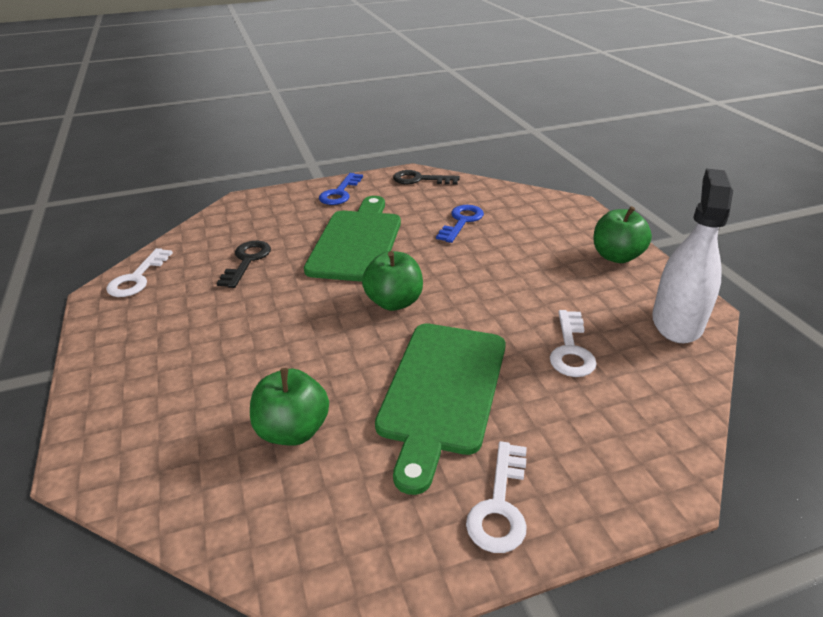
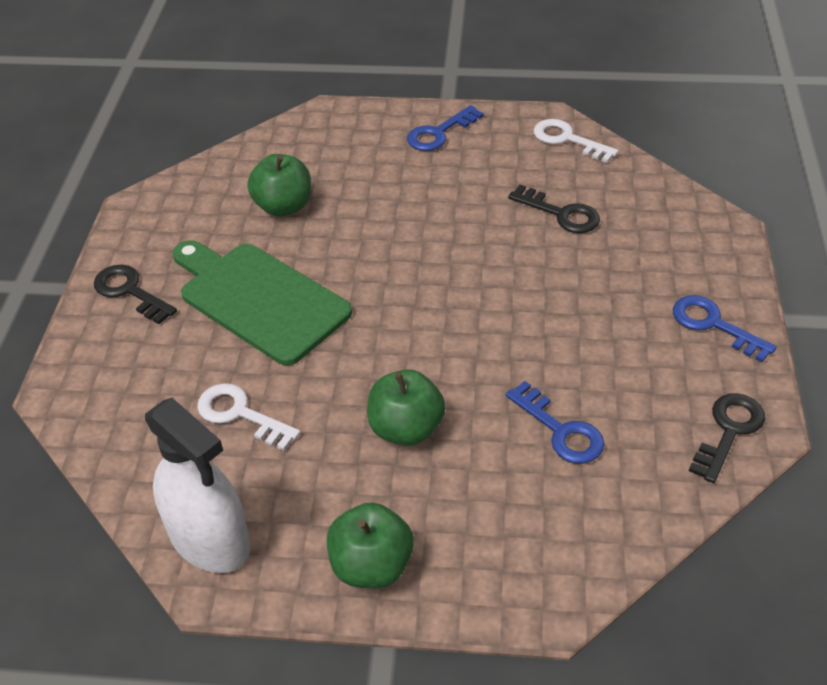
camera: 115 degrees right, 10 degrees up
green cutting board [304,196,401,282] -> none
green apple [362,251,423,311] -> green apple moved to [367,369,446,446]
white key [466,441,527,553] -> black key [94,265,177,324]
none -> blue key [407,105,484,151]

